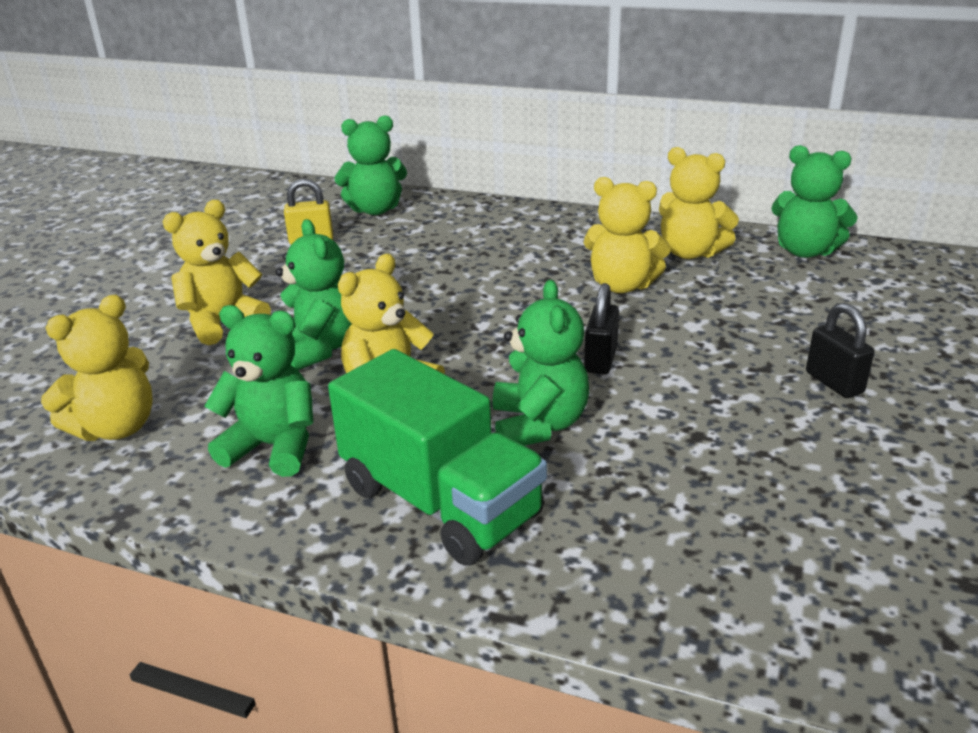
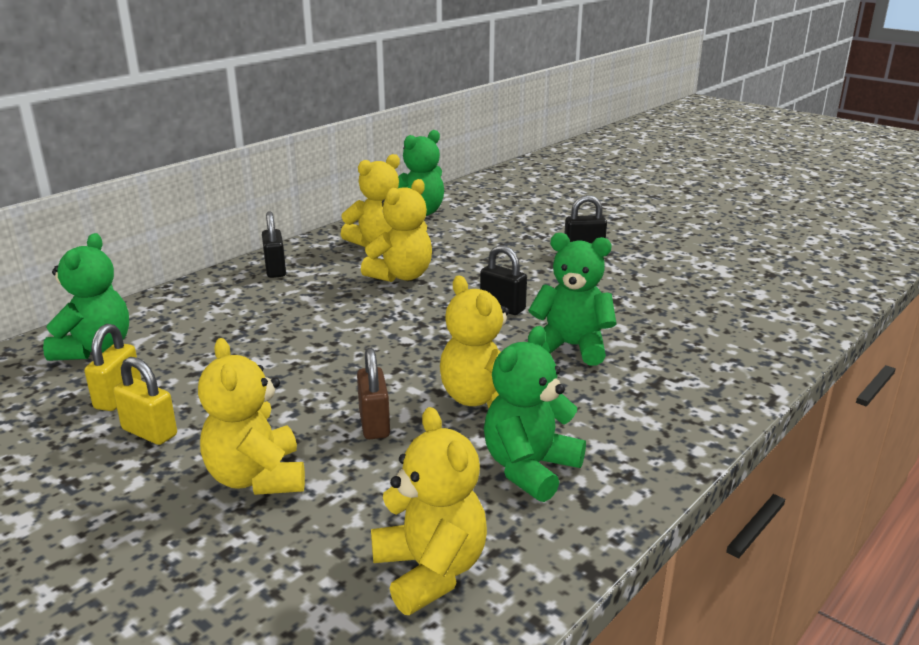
camera: 70 degrees left, 5 degrees down
green teddy bear [275,219,351,370] -> brown padlock [357,348,390,439]
green truck [328,349,547,566] -> none
none -> yellow padlock [113,357,177,445]
none -> black padlock [262,211,286,278]

